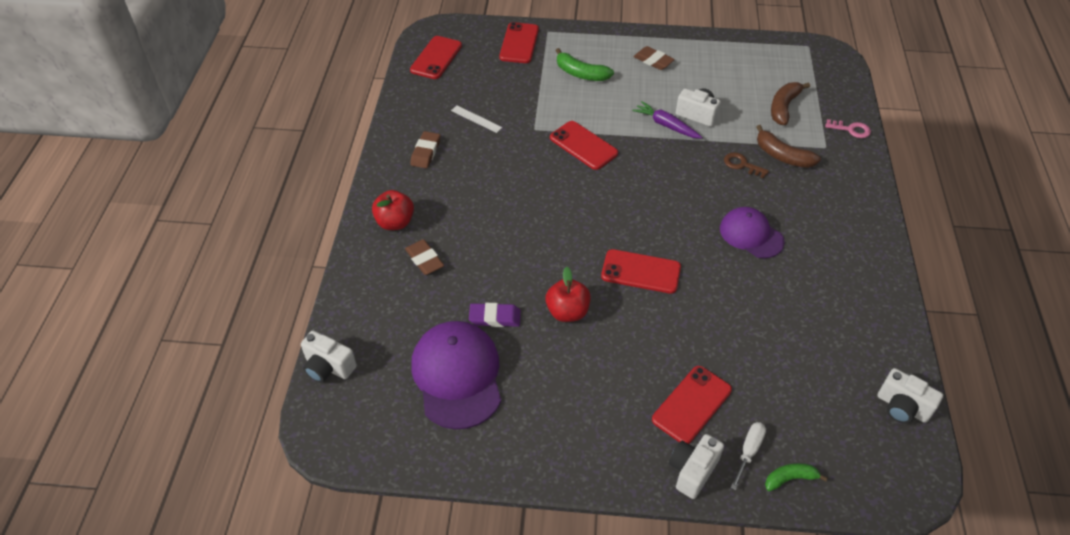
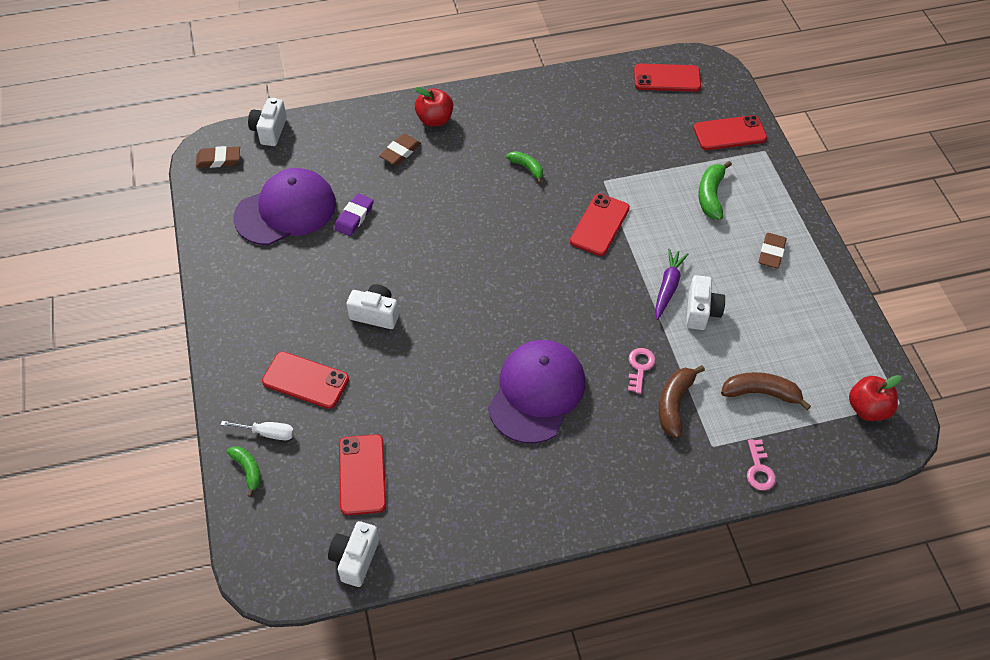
camera: 70 degrees right, 5 degrees up
brown eraser [410,131,440,168] -> brown eraser moved to [196,146,240,168]
white ruler [451,106,502,133] -> none
purple eraser [469,303,521,327] -> purple eraser turned 45 degrees clockwise [334,193,373,236]
red apple [545,267,591,322] -> red apple moved to [849,375,902,421]
red phone [601,249,681,294] -> red phone moved to [339,434,386,515]
white camera [669,434,724,499] -> white camera moved to [346,284,399,329]
purple cap [720,207,785,258] -> purple cap [488,340,585,444], size x1.58
brown key [724,152,769,178] -> pink key [628,348,656,394]
none -> green banana [506,151,543,184]

